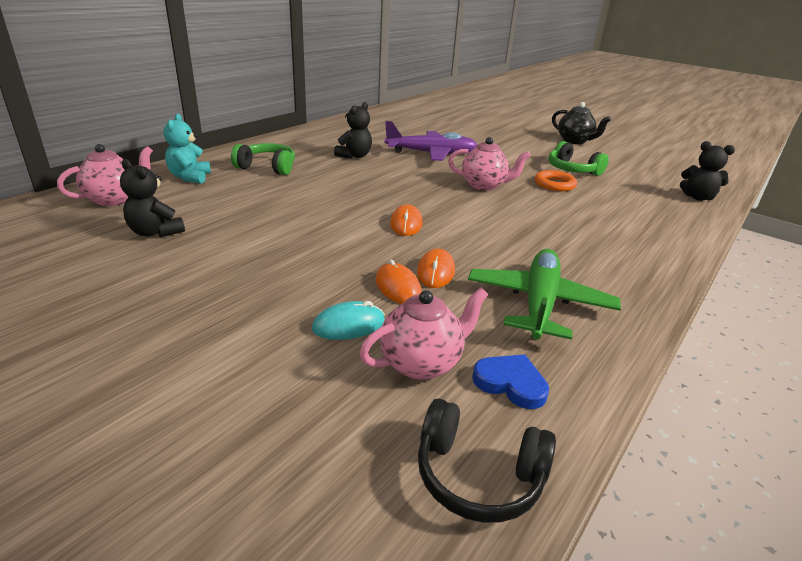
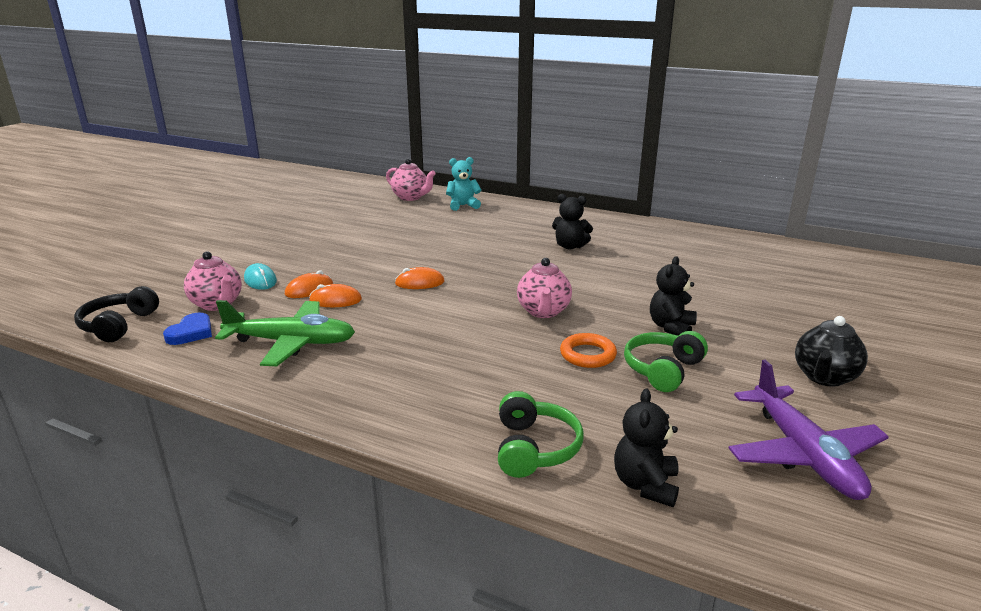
camera: 80 degrees right, 5 degrees down
black teddy bear [120,159,185,237] -> black teddy bear moved to [650,256,697,336]
green headphones [231,143,295,175] -> green headphones moved to [498,391,584,478]
purple plane [385,121,477,161] -> purple plane moved to [729,360,889,500]

